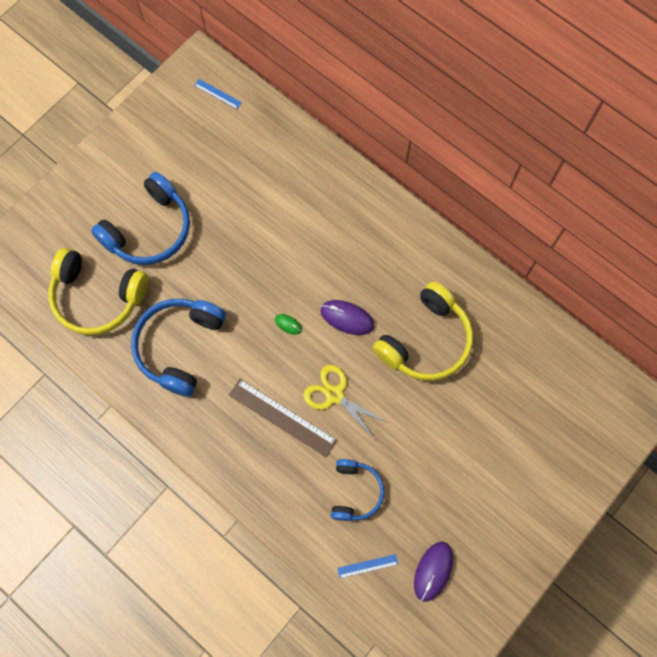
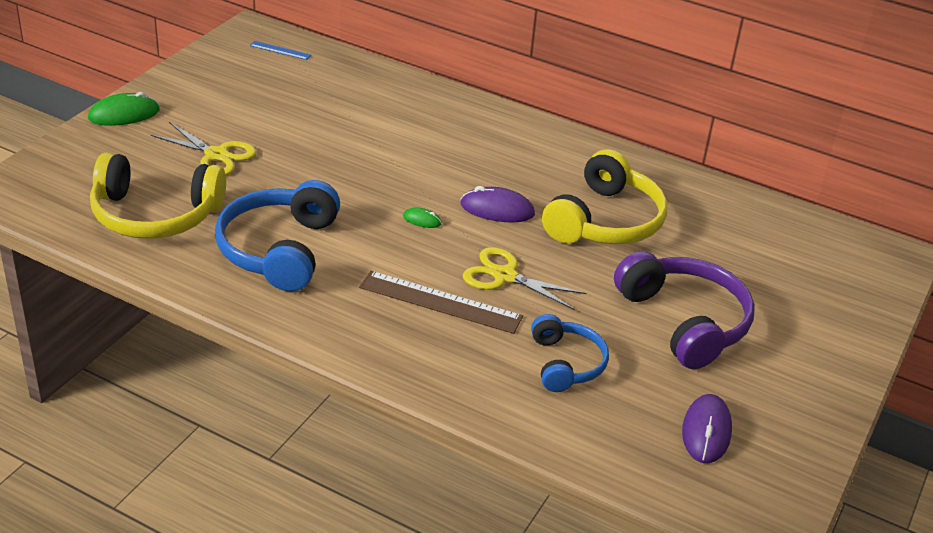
camera: 15 degrees left, 35 degrees down
blue headphones [91,172,190,265] -> yellow scissors [150,122,256,175]
blue ruler [337,554,398,578] -> none
none -> green mouse [88,92,160,126]
none -> purple headphones [614,251,755,369]

